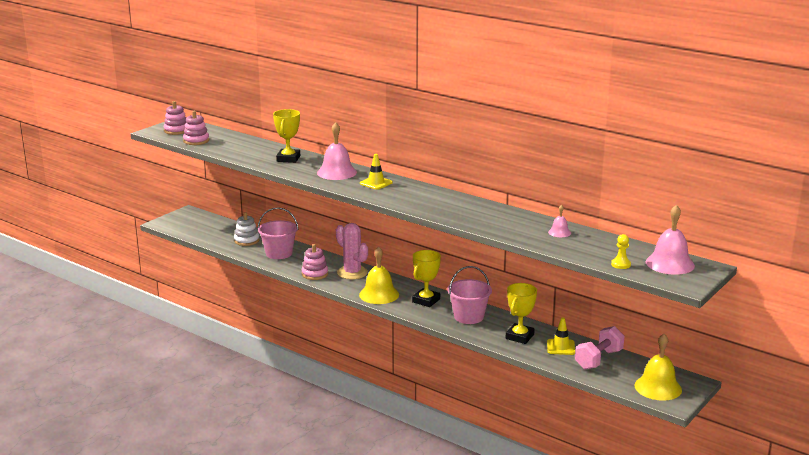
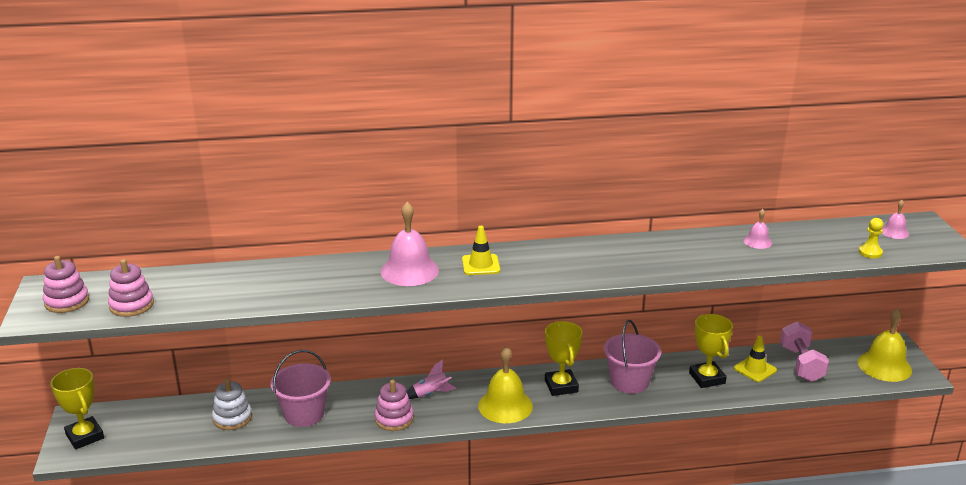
camera: 45 degrees left, 5 degrees up
yellow trophy [273,109,300,163] -> yellow trophy moved to [50,368,104,450]
pink cactus [336,223,368,279] -> pink rocket [406,360,456,399]
pink bell [646,205,695,275] -> pink bell [882,200,909,239], size x0.51

